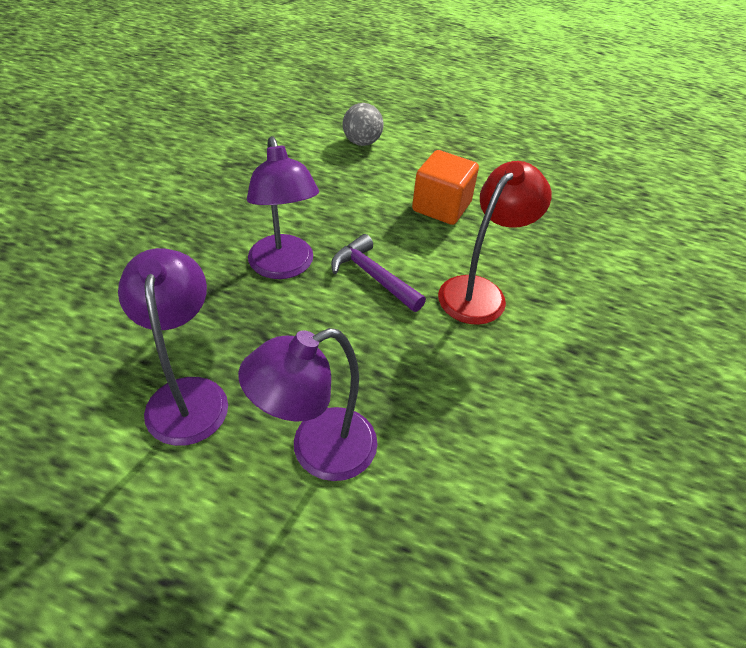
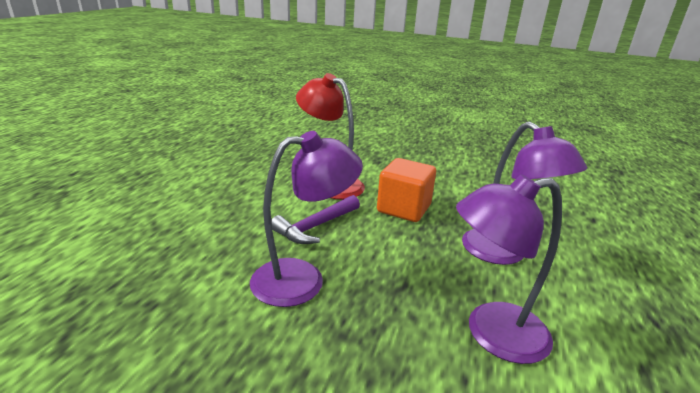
camera: 90 degrees left, 20 degrees down
grey ball [343,103,384,146] -> none
orange cube [412,150,479,225] -> orange cube moved to [377,158,436,222]

